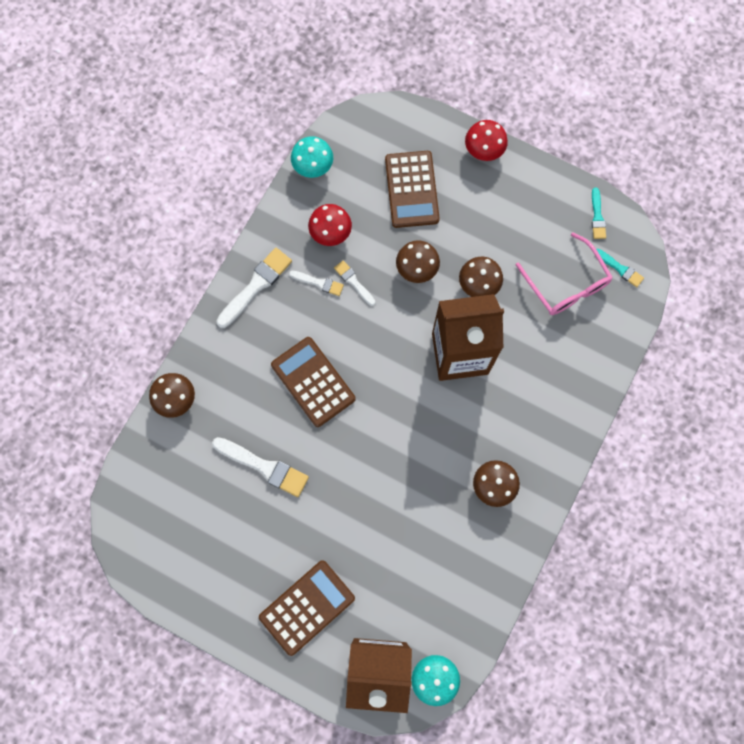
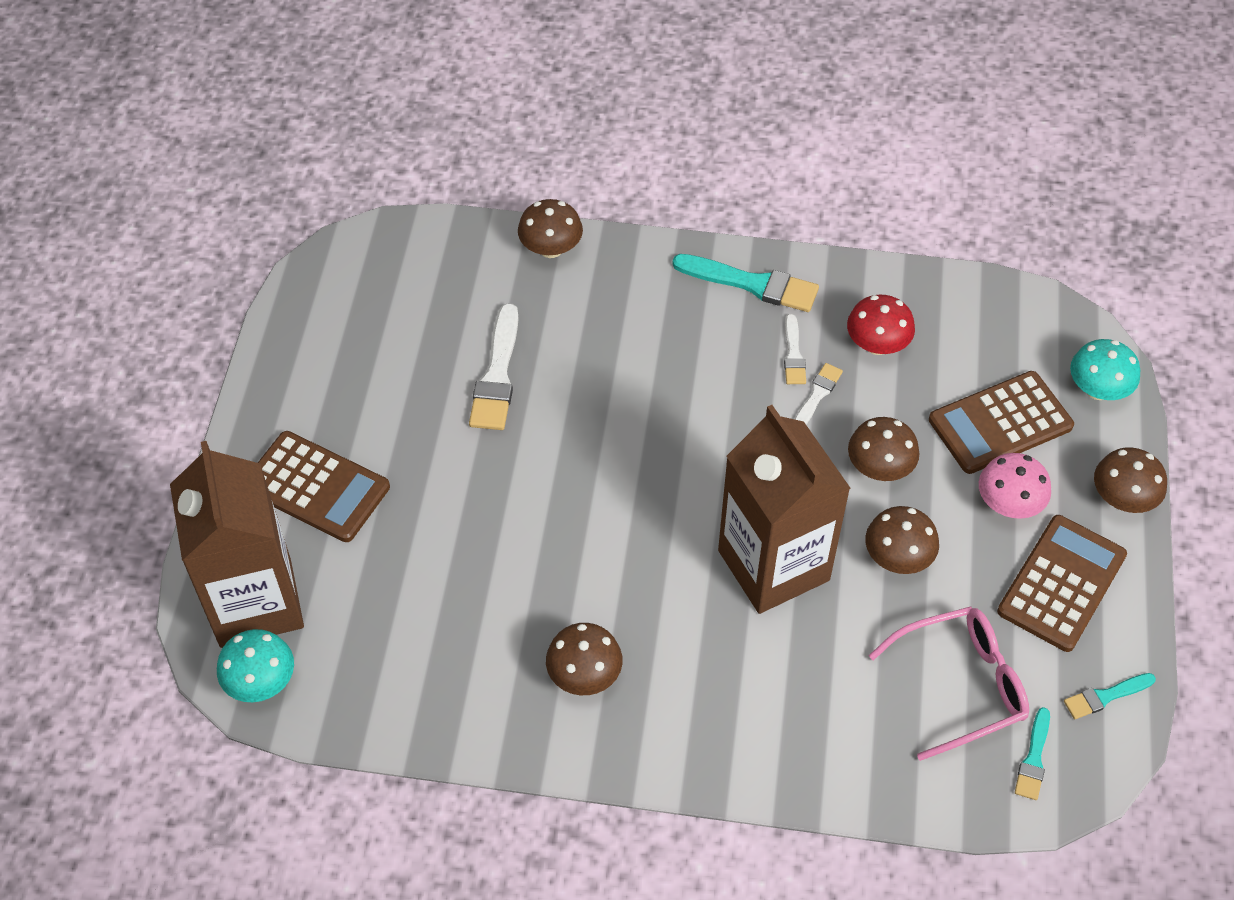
camera: 70 degrees right, 20 degrees down
white brush [216,248,292,328] -> turquoise brush [673,254,819,312]
brown calculator [271,337,356,427] -> brown calculator moved to [997,515,1127,652]
turquoise mushroom [291,136,333,178] -> turquoise mushroom moved to [1070,339,1140,400]
red mushroom [465,120,508,161] -> brown mushroom [1094,447,1167,513]
pink glasses [516,232,613,315] -> pink glasses turned 150 degrees counterclockwise [869,607,1029,761]
none -> pink mushroom [979,453,1051,519]

